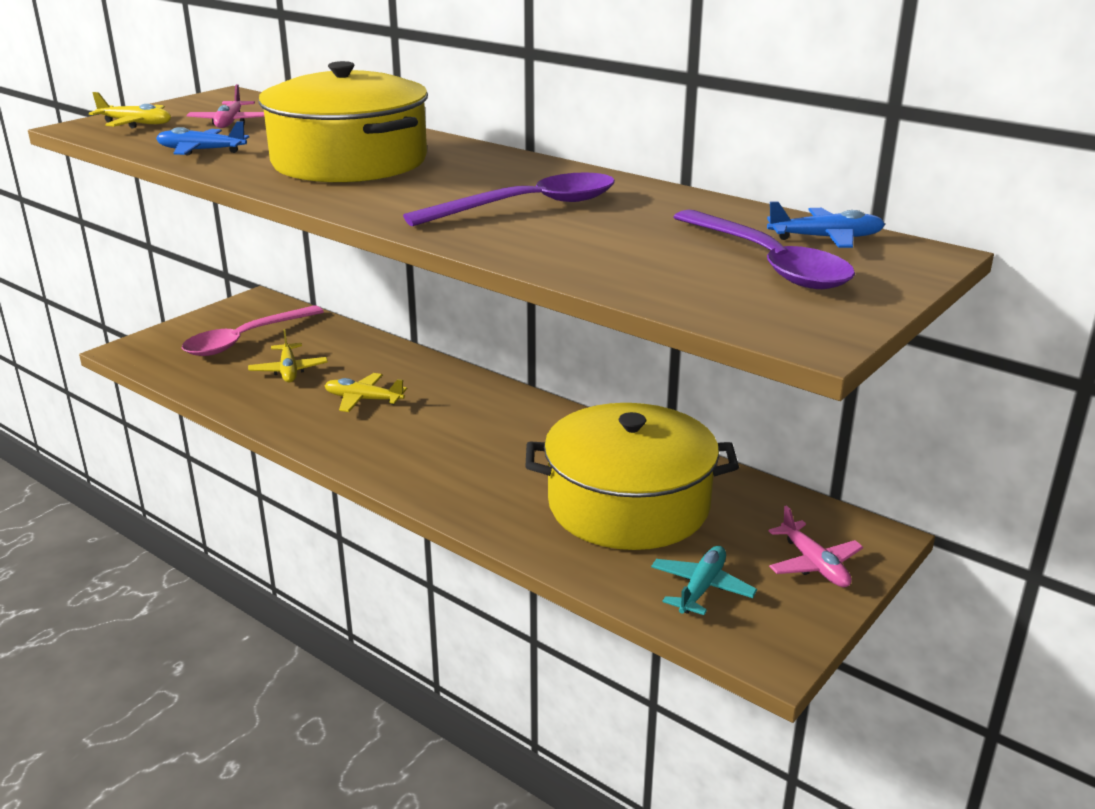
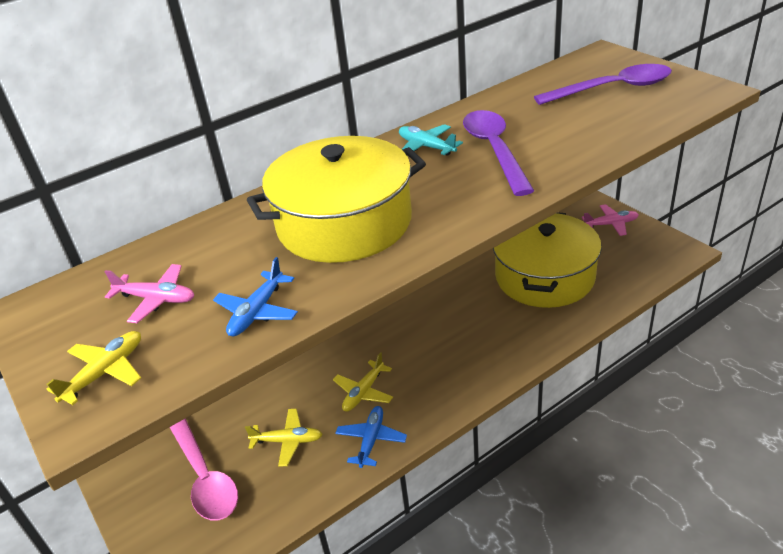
camera: 70 degrees left, 10 degrees up
turquoise plane [651,546,757,615] -> turquoise plane moved to [399,124,463,156]
blue plane [767,201,885,248] -> blue plane moved to [335,406,407,468]

